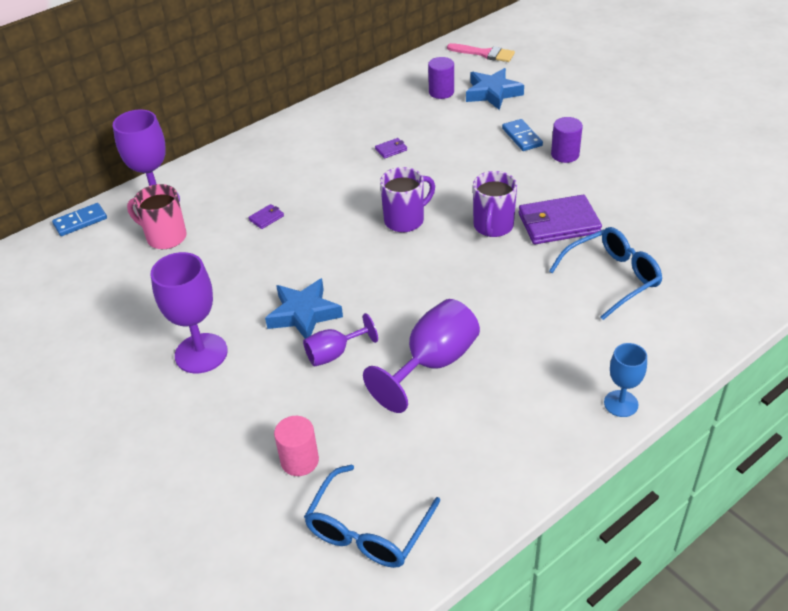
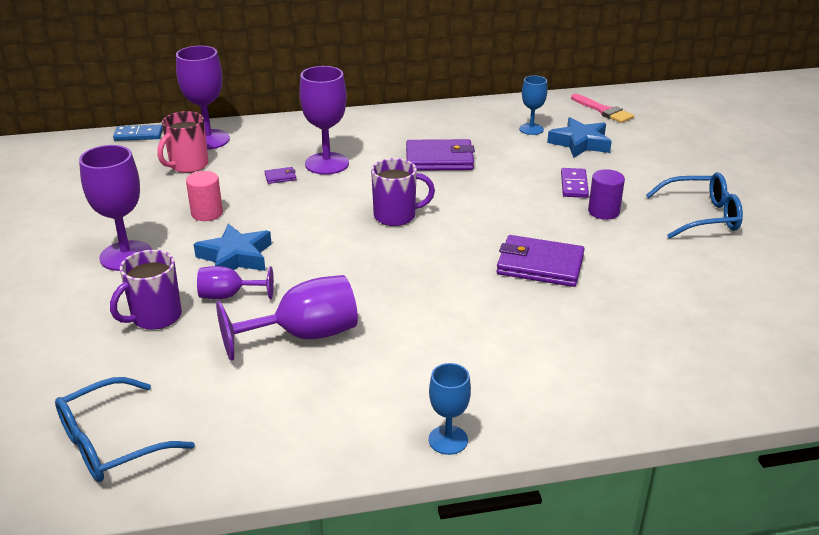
camera: 25 degrees right, 10 degrees down
pink mug [127,184,186,249] -> pink mug turned 105 degrees counterclockwise [157,111,208,173]
pink cylinder [274,416,319,476] -> pink cylinder moved to [186,171,223,221]
purple wallet [375,138,407,159] -> purple wallet [406,139,475,171], size x2.35
purple cylinder [428,57,454,99] -> blue goblet [519,76,548,135]
purple mug [473,171,517,237] -> purple mug moved to [110,250,182,330]
blue domino [502,119,543,151] -> purple domino [561,168,589,198]
blue glasses [549,227,662,320] -> blue glasses moved to [646,172,743,239]
none -> purple goblet [299,66,349,175]

